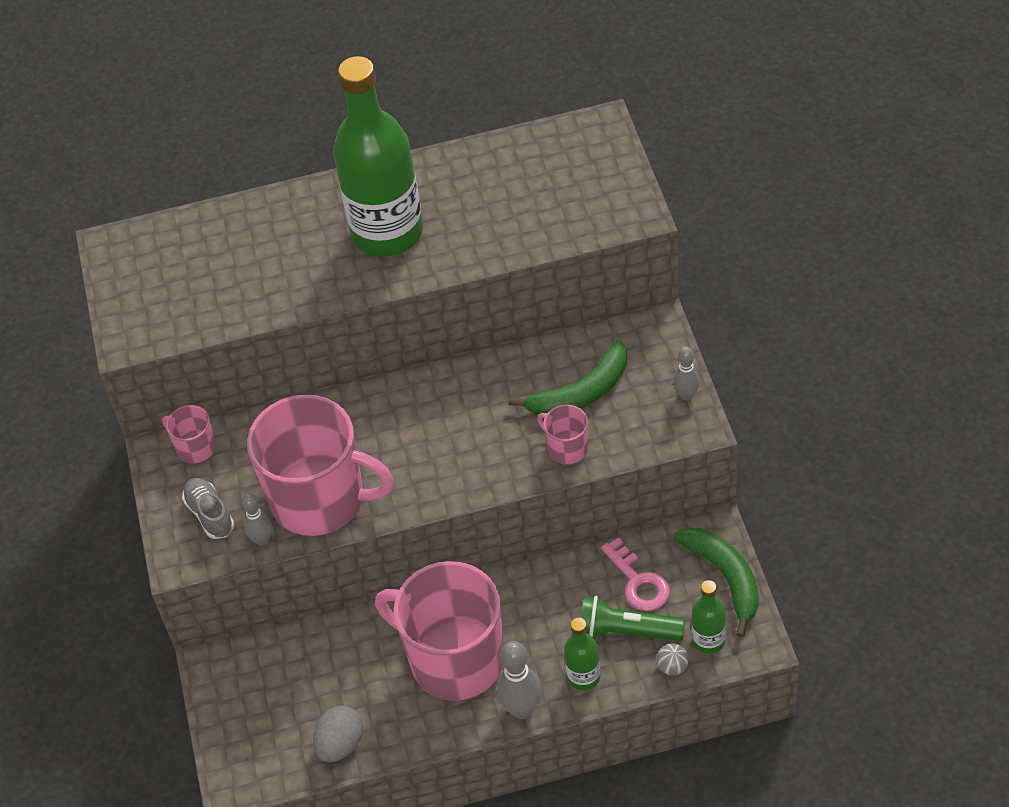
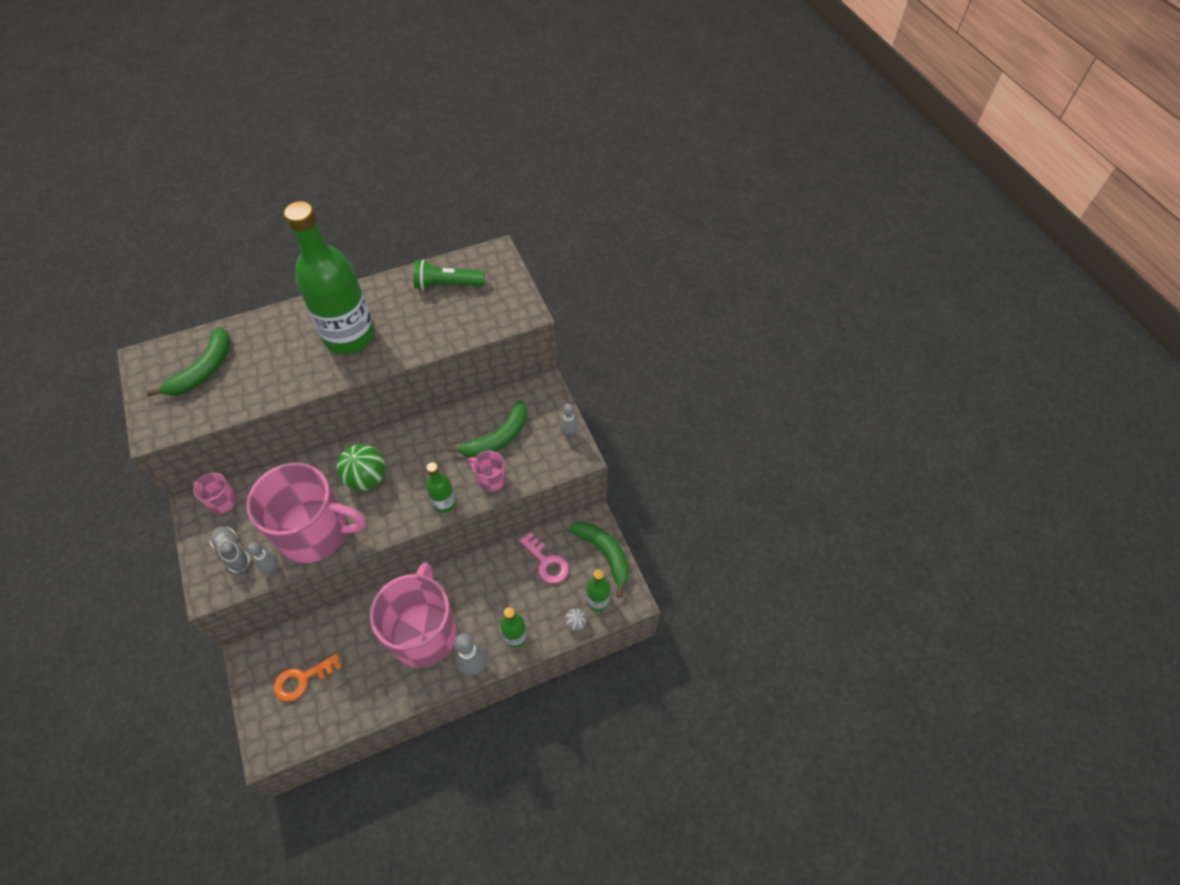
camera: 15 degrees left, 5 degrees up
grey egg [313,705,363,762] -> none
pink mug [375,561,503,701] -> pink mug turned 75 degrees clockwise [370,562,457,668]
green flashlight [581,596,685,641] -> green flashlight moved to [413,260,485,290]
none -> green banana [147,327,231,396]
none -> orange key [274,654,342,702]
none -> green ball [337,444,385,491]
none -> green bottle [426,462,456,513]

